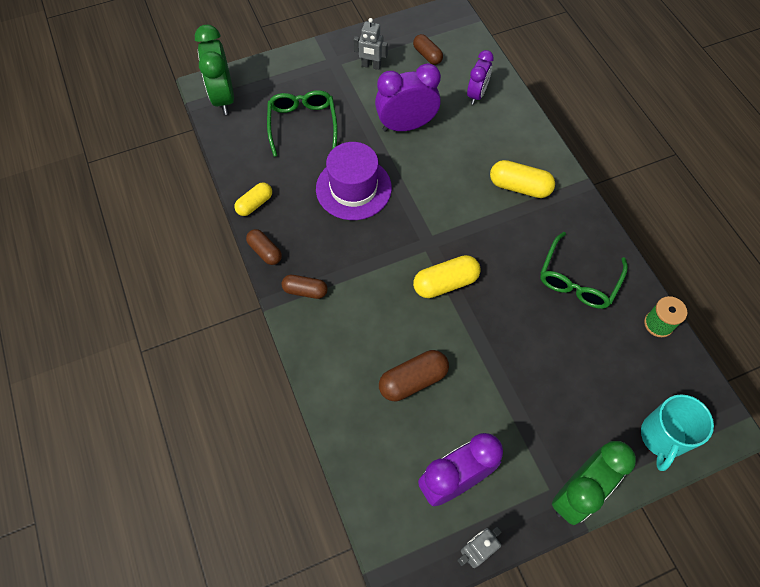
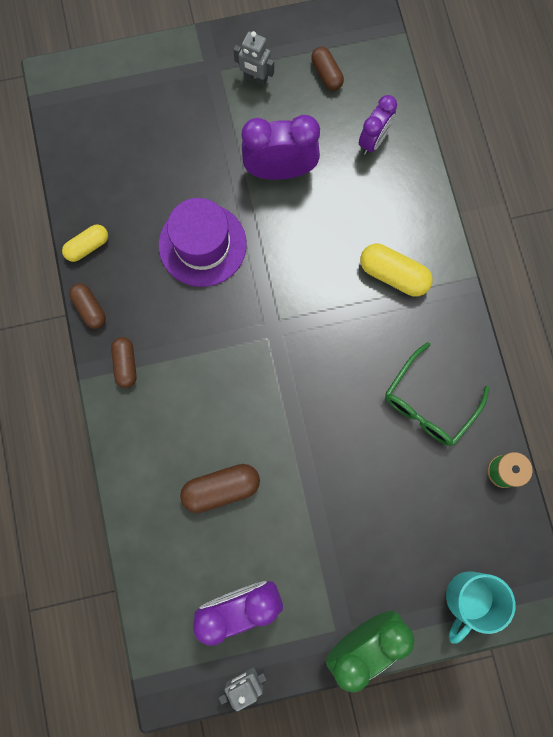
camera: 10 degrees right, 15 degrees up
green clock [195,25,234,115] -> none
green glasses [267,90,338,157] -> none
brown capsule [281,275,328,299] -> brown capsule turned 60 degrees clockwise [111,337,137,388]
yellow capsule [413,255,480,298] -> none

